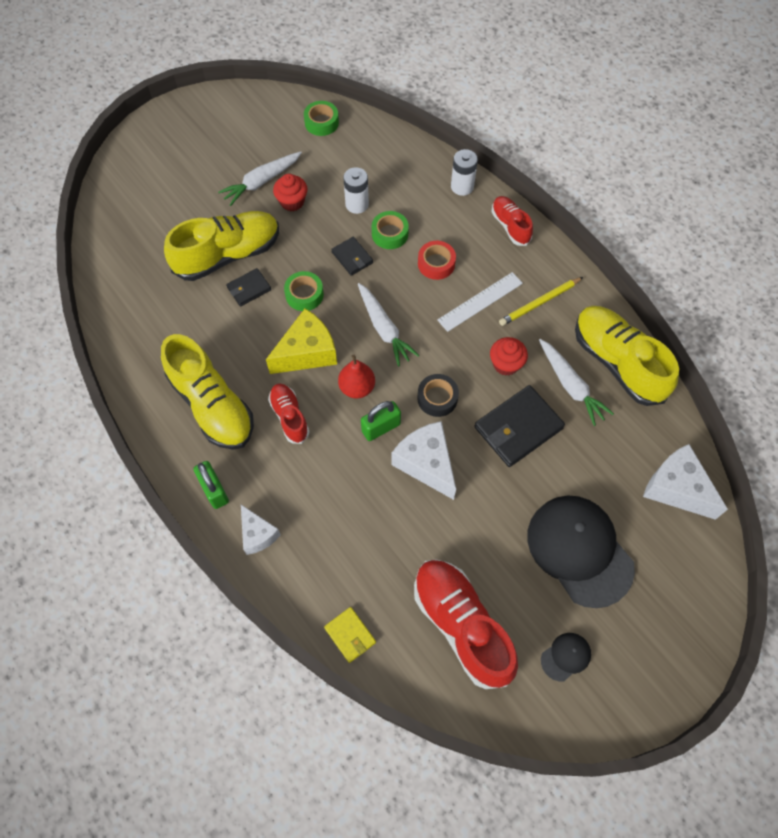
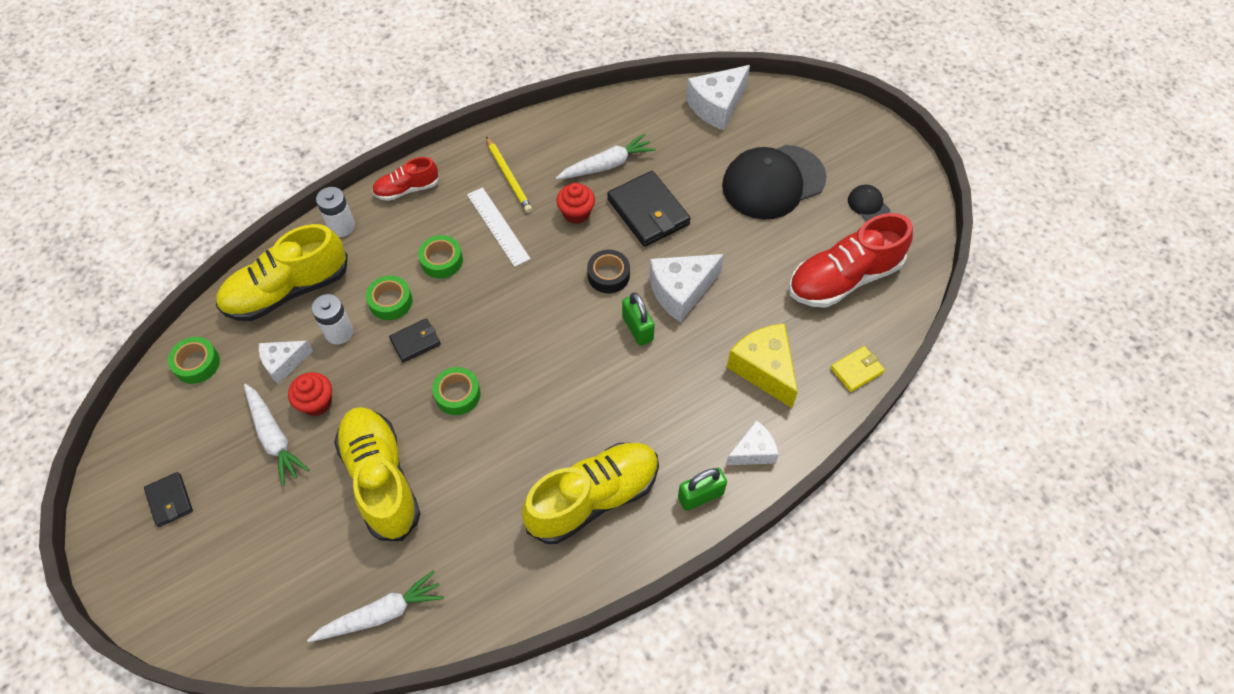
camera: 85 degrees left, 5 degrees down
black wallet [226,268,271,306] -> black wallet moved to [144,472,193,527]
yellow cheese [266,309,337,374] -> yellow cheese moved to [727,323,798,408]
red shoe [268,383,309,444] -> none
red pear [338,355,375,399] -> none
white carrot [358,283,419,367] -> white carrot moved to [307,570,444,642]
red tape [418,241,456,280] -> green tape [418,235,463,279]
yellow shoe [575,306,679,406] -> yellow shoe moved to [216,224,348,321]
none -> white cheese [259,341,313,385]

